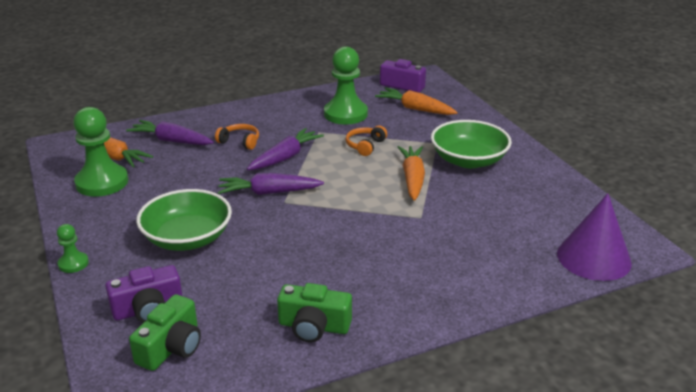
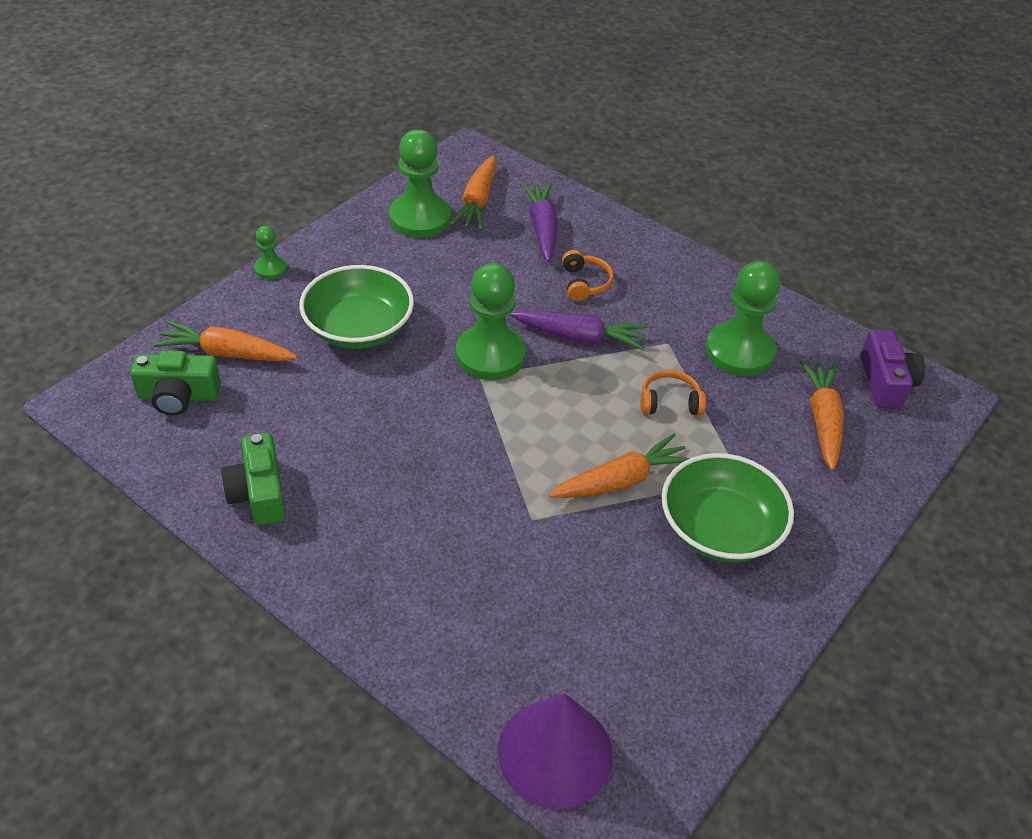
camera: 60 degrees right, 15 degrees up
purple camera [105,265,182,323] -> orange carrot [153,321,297,362]
purple carrot [218,173,324,195] -> green pawn [456,263,526,380]

